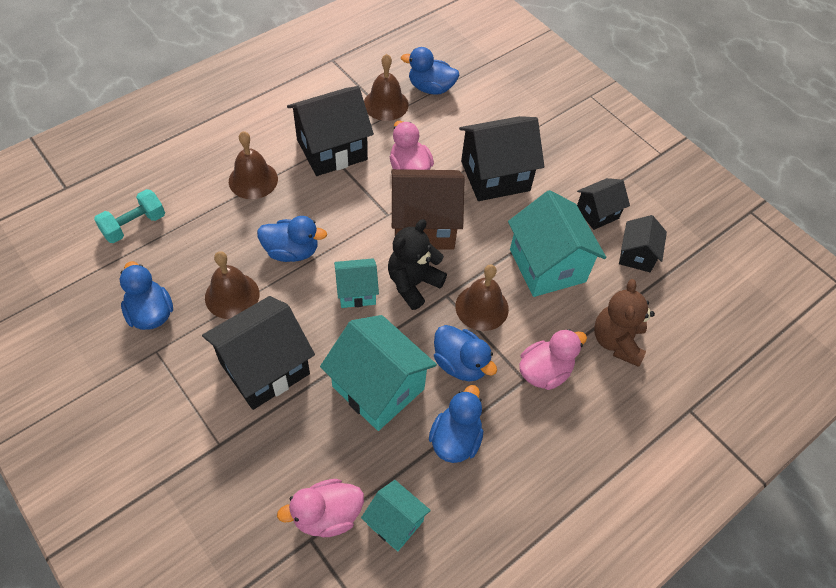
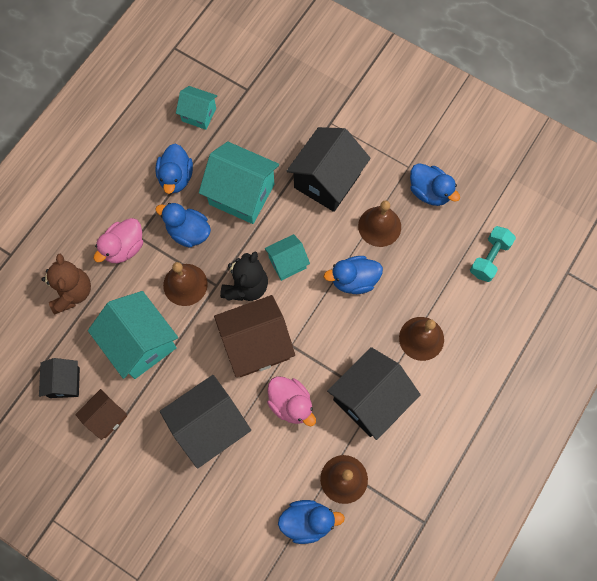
camera: 165 degrees right, 15 degrees up
pink duck [277,479,364,537] -> none
black house [577,178,630,230] -> brown house [75,389,127,440]

